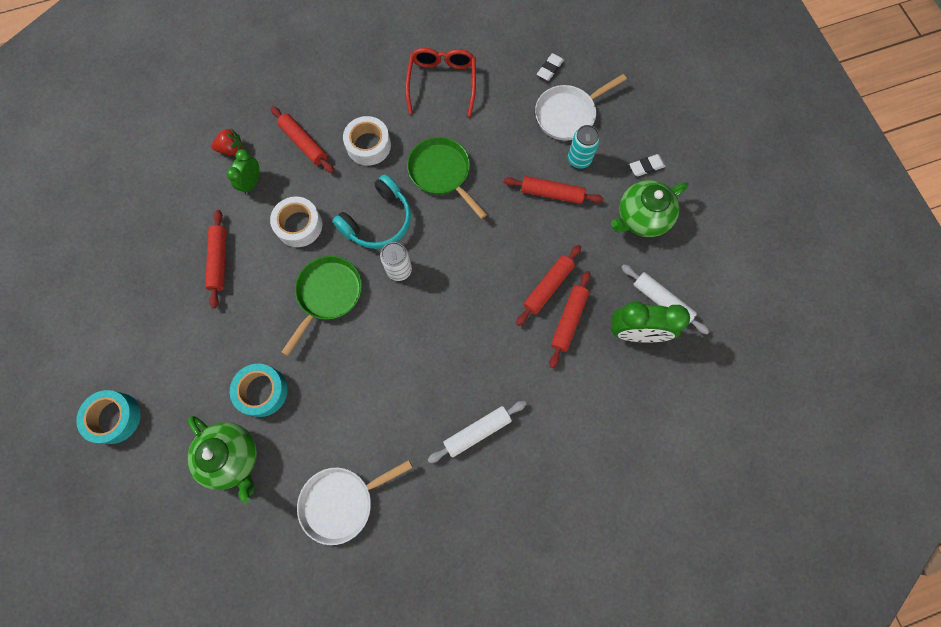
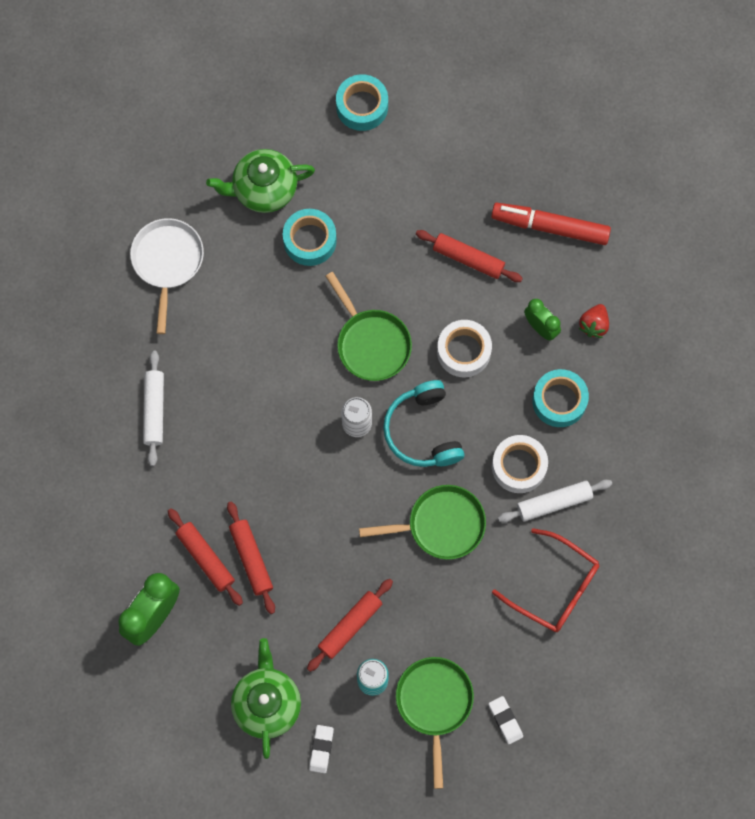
camera: 120 degrees right, 0 degrees up
red rolling pin [271,106,334,173] -> turquoise tape [532,369,589,427]
white pan [535,74,627,141] -> green pan [396,657,474,789]
white rolling pin [621,264,710,334] -> white rolling pin moved to [498,479,612,523]
none -> red marker [491,203,611,245]

